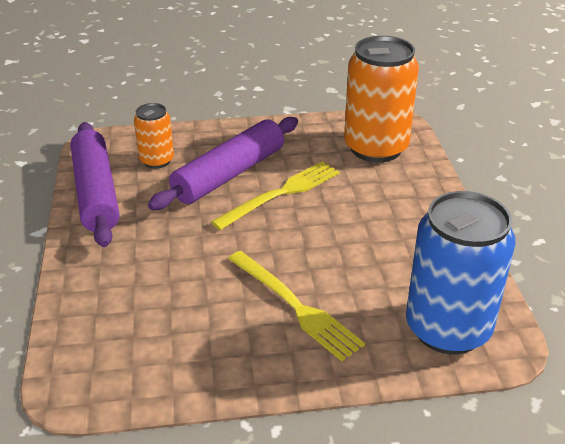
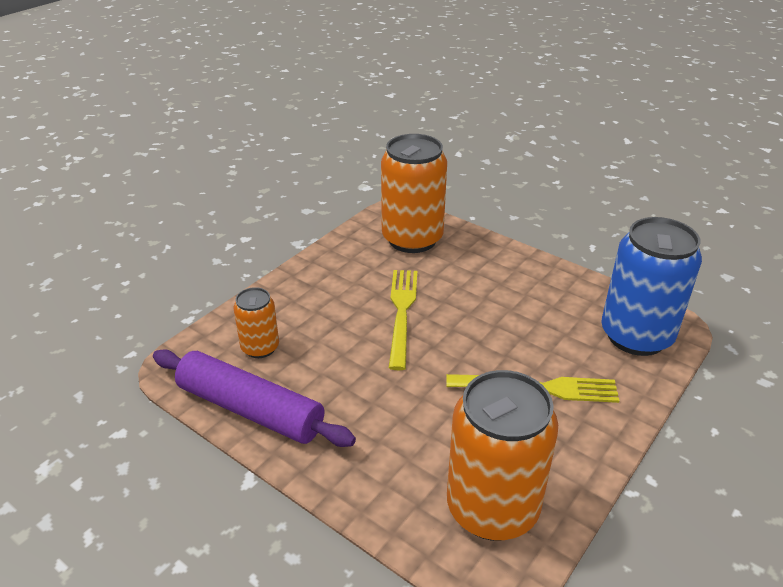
camera: 45 degrees left, 0 degrees up
purple rolling pin [148,117,298,210] -> none
none -> orange can [447,370,558,541]

